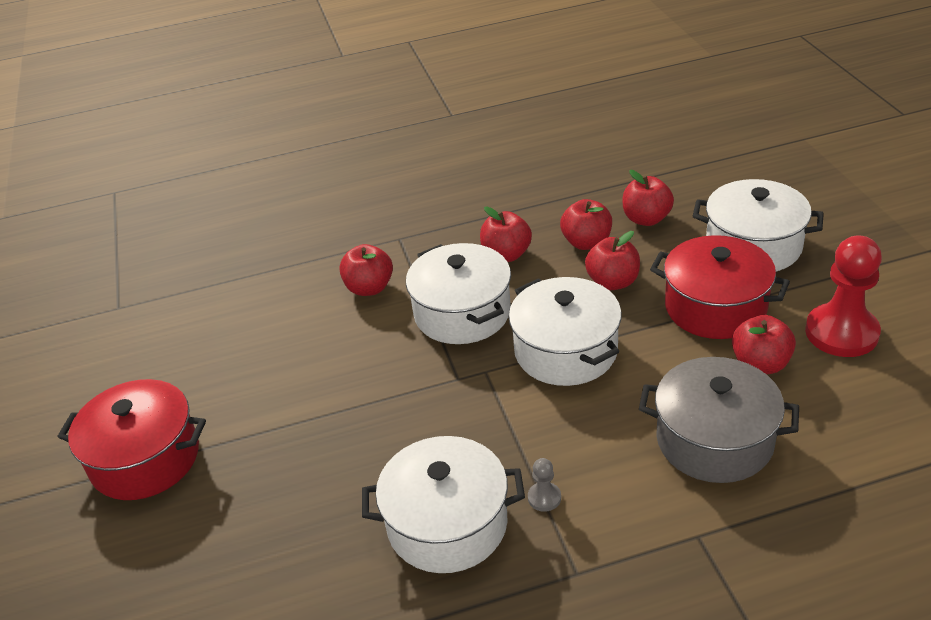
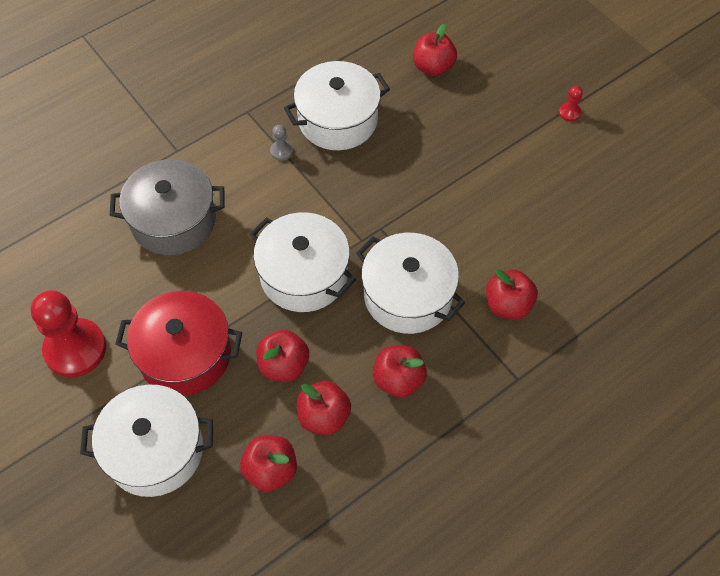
camera: 155 degrees right, 20 degrees up
red pot [58,379,206,500] -> red pawn [559,85,583,122]
red apple [732,315,796,374] -> red apple moved to [413,24,457,76]

